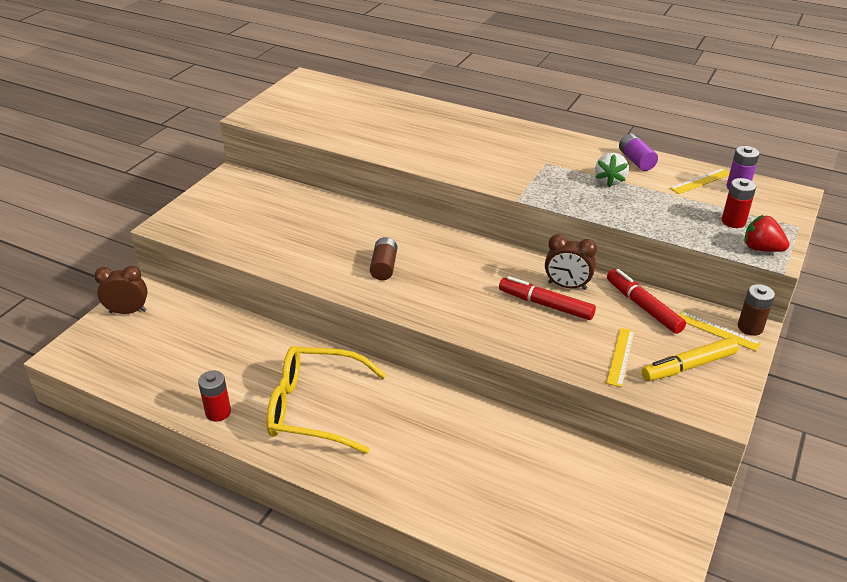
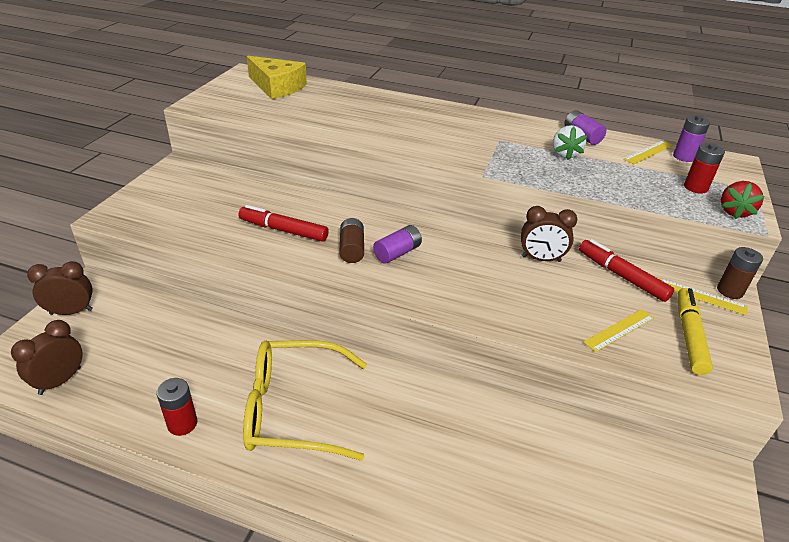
camera: 10 degrees left, 0 degrees up
red marker [499,276,596,320] -> red marker moved to [239,205,329,242]
yellow ruler [606,328,635,387] -> yellow ruler turned 45 degrees clockwise [583,309,654,352]
yellow marker [642,337,739,381] -> yellow marker turned 135 degrees clockwise [677,288,713,375]
red strawberry [744,215,790,252] -> red strawberry turned 90 degrees counterclockwise [721,181,765,219]
none -> brown clock [11,320,83,395]
none -> yellow cheese [247,56,307,99]
none -> purple battery [373,225,422,264]

